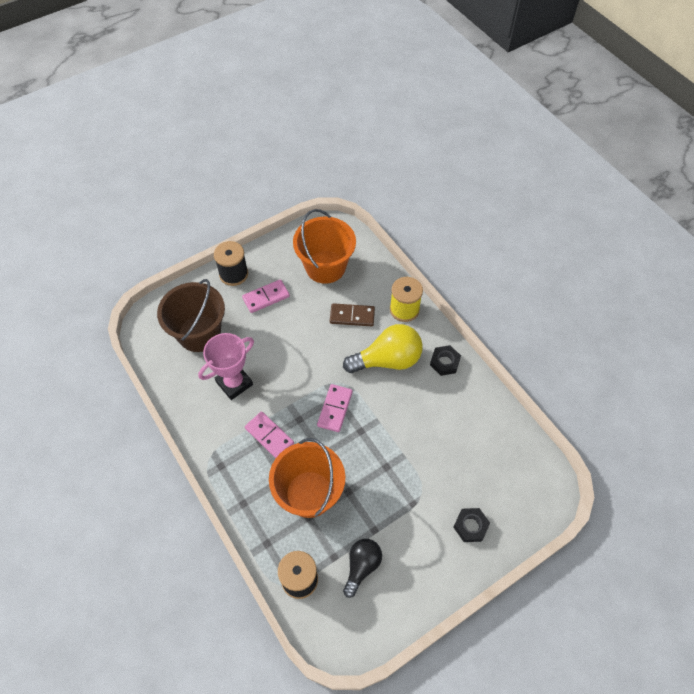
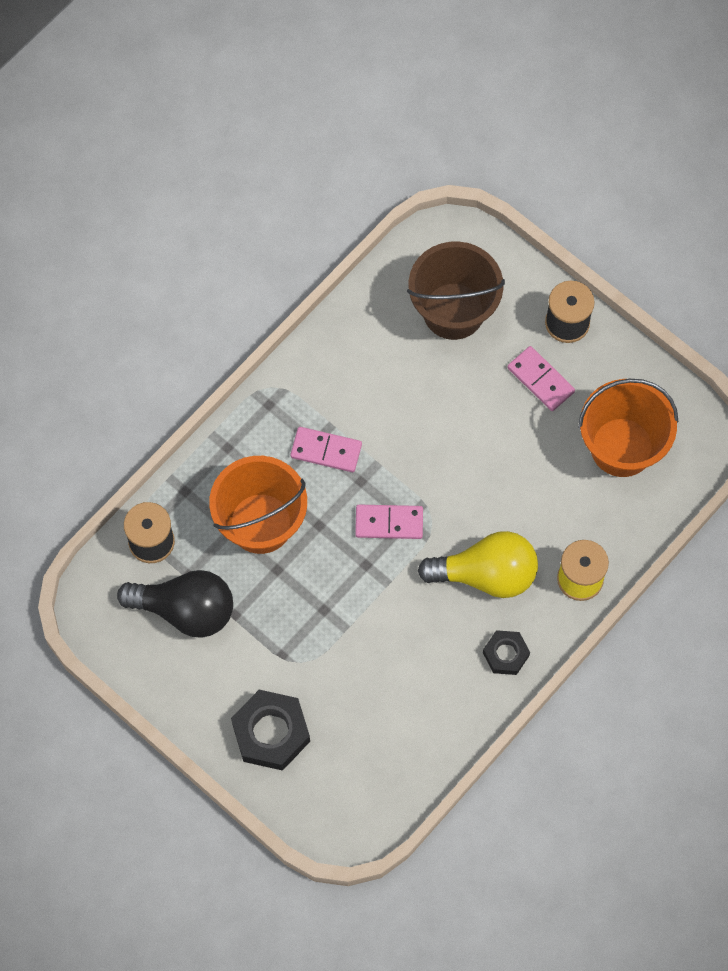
camera: 75 degrees right, 10 degrees up
pink trophy [198,333,254,400] -> none
pink domino [245,412,294,458] -> pink domino turned 75 degrees clockwise [291,427,362,472]
brown domino [330,303,375,326] -> none
yellow light bulb [343,324,423,373] -> yellow light bulb turned 60 degrees counterclockwise [418,531,538,598]
black light bulb [343,539,382,598] -> black light bulb [117,570,233,637], size x1.60
black nut [453,508,490,542] -> black nut [231,690,310,771], size x1.70

